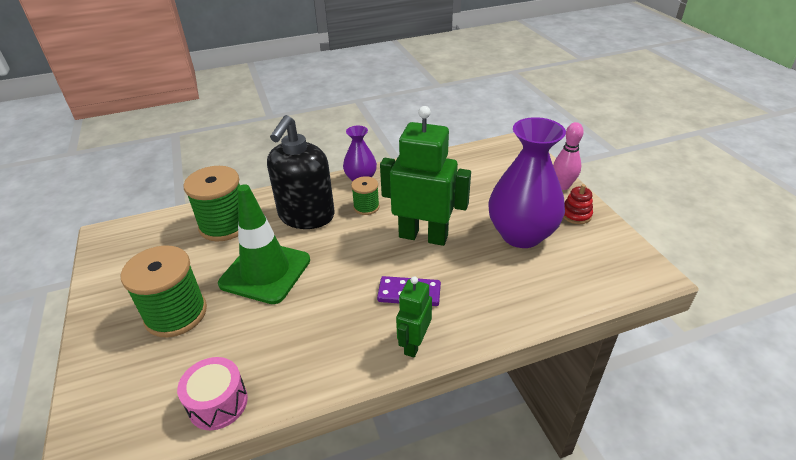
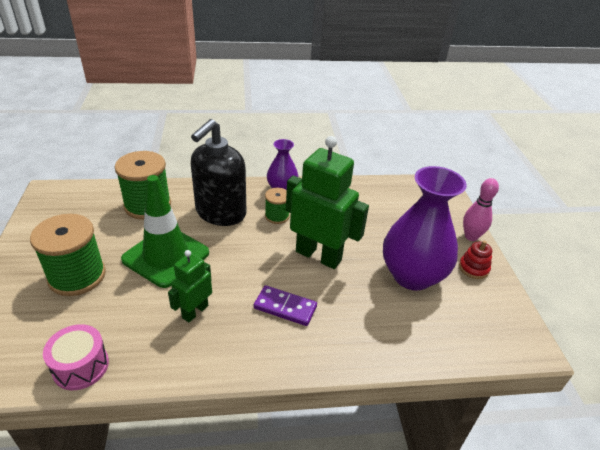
camera: 10 degrees right, 0 degrees up
green robot [396,276,432,358] -> green robot moved to [168,250,212,322]

